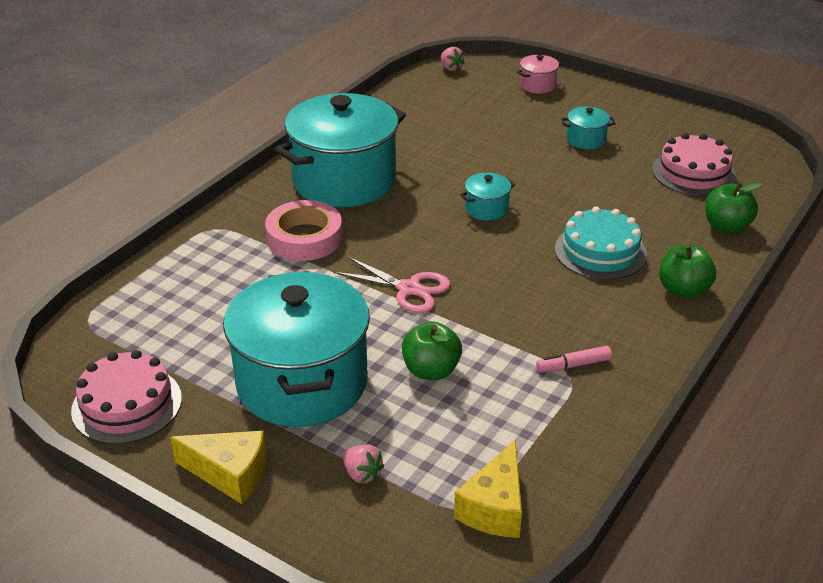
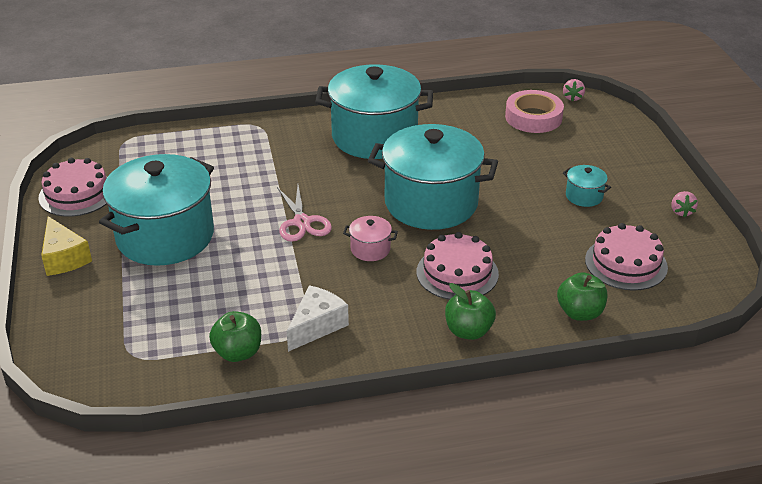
camera: 45 degrees right, 0 degrees up
pink tape [265,200,342,261] -> pink tape moved to [505,90,564,133]
pink strawberry [343,445,384,483] -> pink strawberry moved to [671,191,698,218]
green apple [402,321,462,380] -> green apple moved to [209,311,261,362]
yellow cheese [454,440,522,538] -> none
turquoise pot [460,173,516,221] -> turquoise pot [368,124,498,230], size x2.48
pink pot [517,55,561,94] -> pink pot moved to [343,216,398,261]
pink marker [536,346,612,373] -> white cheese [287,285,349,352]
turquoise cake [555,206,647,280] -> pink cake [416,232,499,300]

